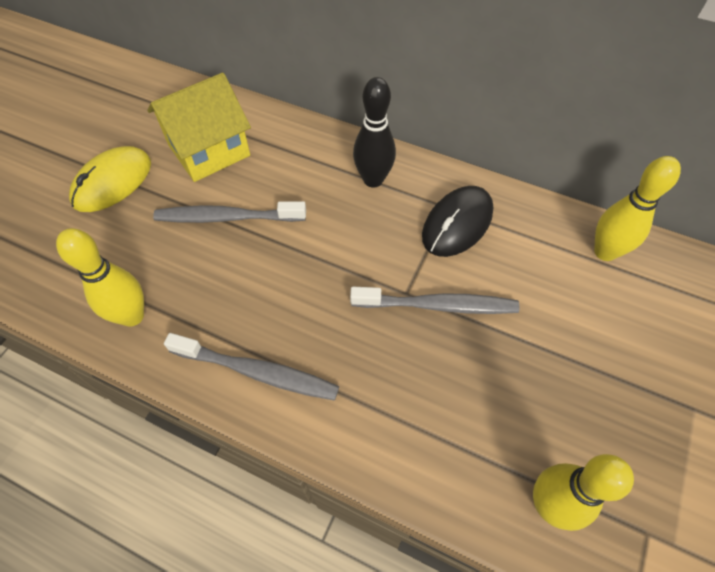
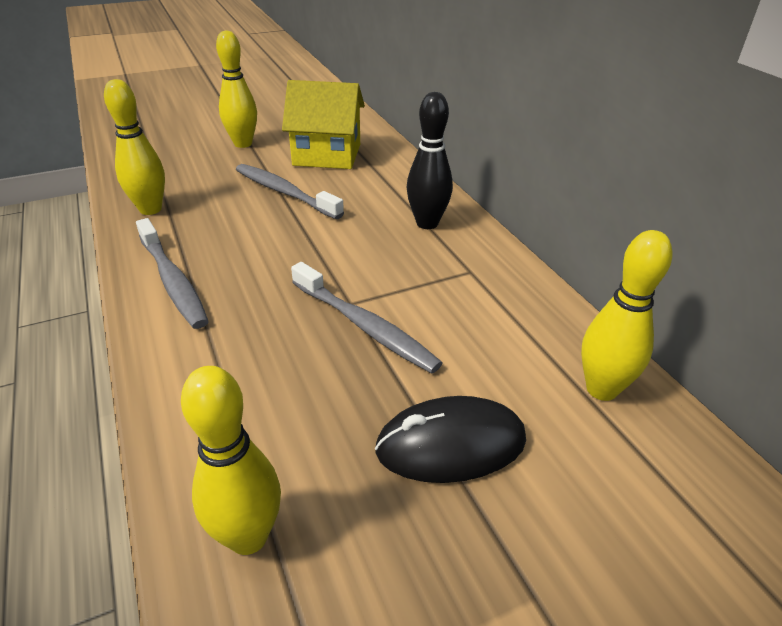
camera: 40 degrees right, 20 degrees down
yellow mouse [69,146,151,212] -> yellow bowling pin [216,30,257,148]
black mouse [422,186,493,257] -> black mouse moved to [375,396,526,483]

